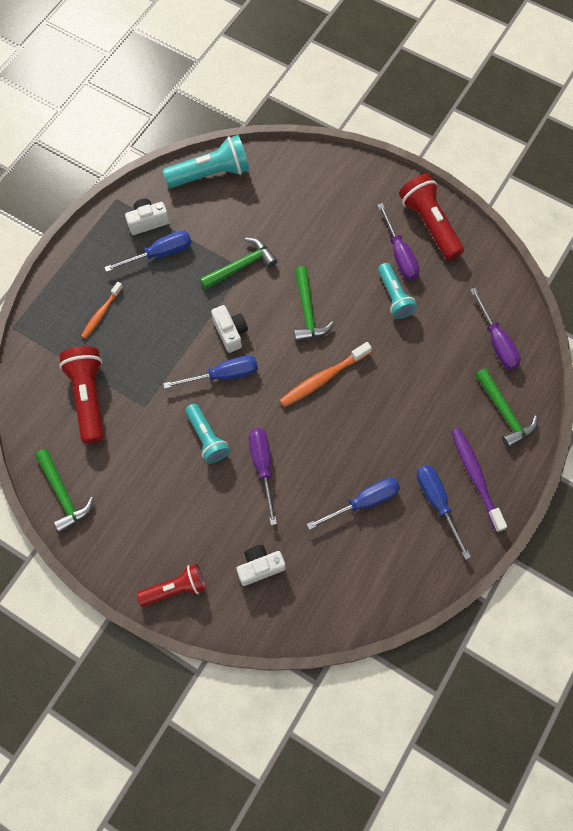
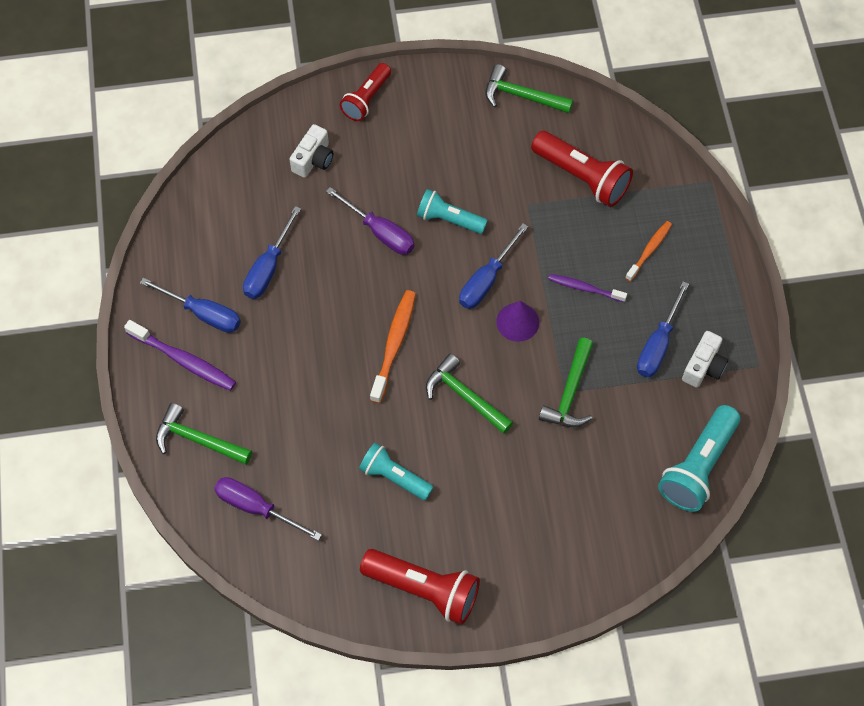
camera: 140 degrees right, 5 degrees down
orange toothbrush [81,282,123,339] -> orange toothbrush turned 45 degrees clockwise [625,221,672,282]
white camera [211,305,248,353] -> purple cone [496,301,539,342]
purple screwdriver [377,203,419,280] -> none
none -> purple toothbrush [548,274,627,302]

